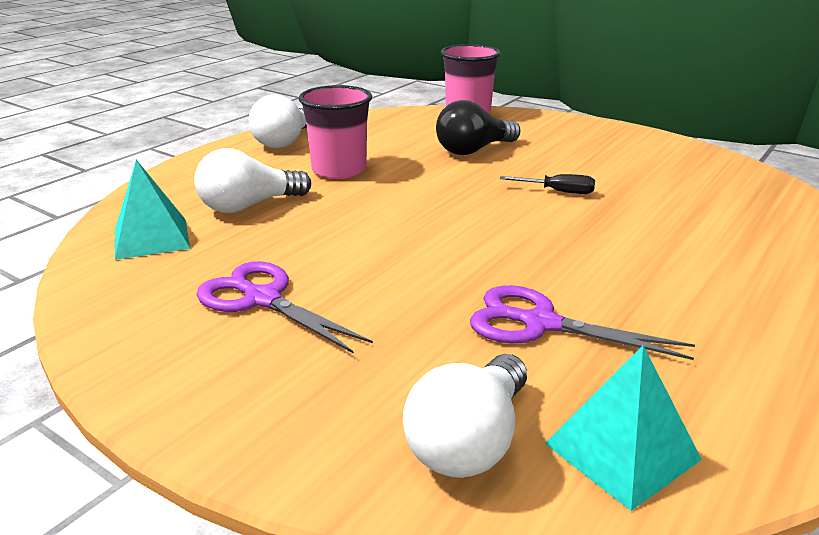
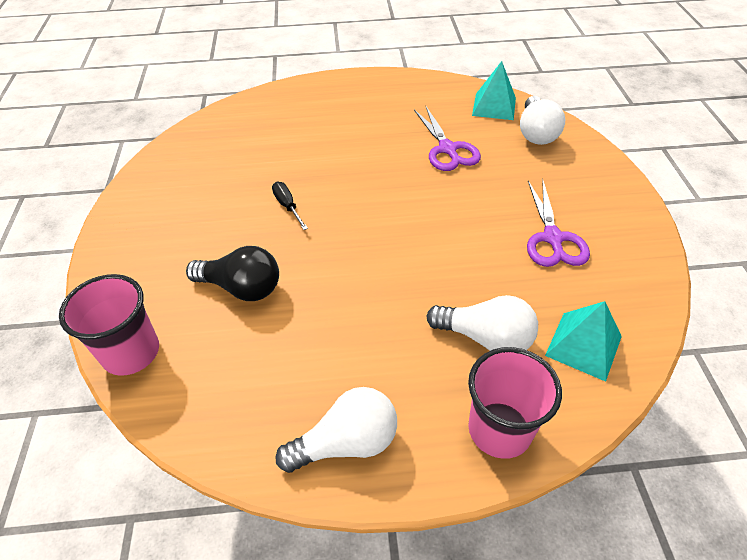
camera: 130 degrees left, 20 degrees up
pink cup [298,85,372,179] -> pink cup moved to [468,347,562,459]
white light bulb [403,354,527,478] -> white light bulb turned 105 degrees clockwise [520,96,565,145]

